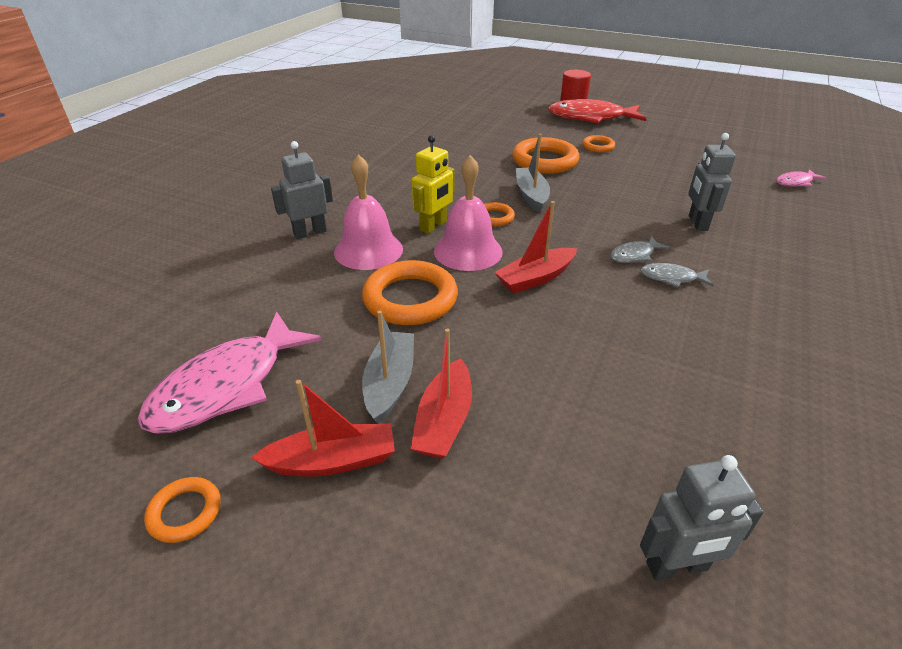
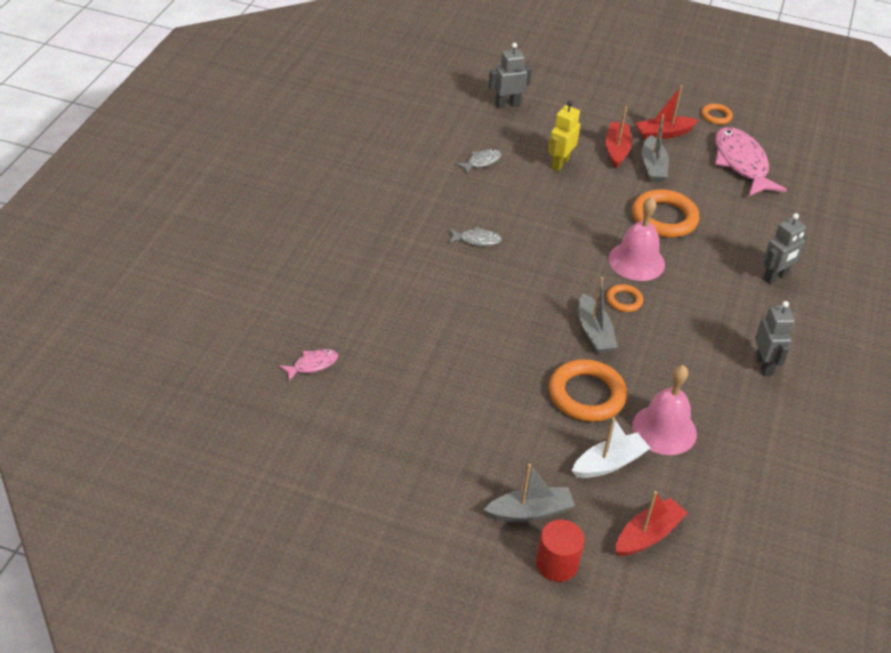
camera: 170 degrees right, 5 degrees up
pink fish [137,312,322,434] -> pink fish turned 45 degrees counterclockwise [715,127,787,197]
pink bell [334,154,403,270] -> pink bell moved to [632,365,697,455]
yellow robot [412,135,455,234] -> yellow robot moved to [548,101,580,171]
red boat [494,201,577,293] -> red boat moved to [616,491,688,556]
red fish [548,99,646,124] -> grey boat [484,464,575,522]
orange ring [582,135,615,152] -> none
grey fish [610,236,670,263] -> grey fish moved to [455,149,501,173]
grey robot [688,133,736,231] -> grey robot moved to [755,301,795,376]
none -> white boat [572,417,650,478]

